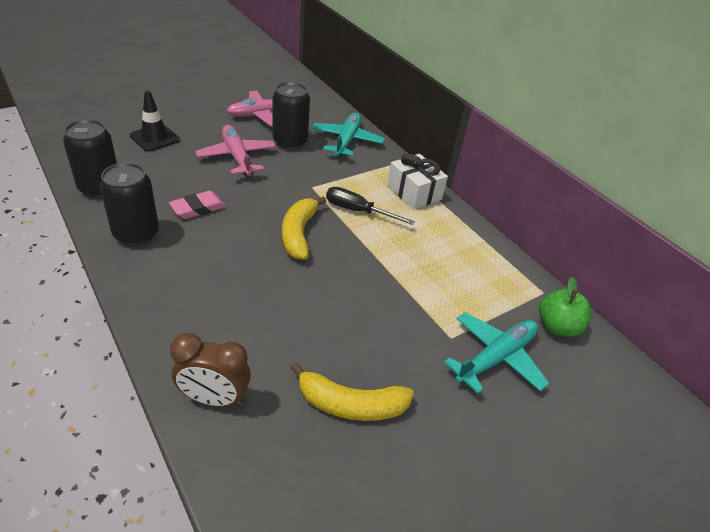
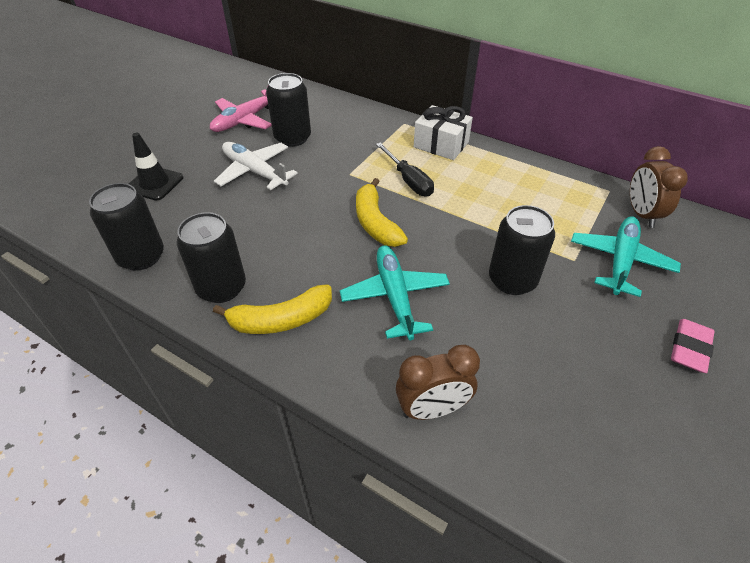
camera: 20 degrees left, 5 degrees up
pink eraser [169,191,226,219] -> pink eraser moved to [671,319,715,373]
pink plane [195,125,276,176] -> white plane [214,142,298,190]
yellow banana [290,362,414,421] -> yellow banana moved to [213,284,332,334]
turquoise plane [312,112,385,156] -> turquoise plane moved to [340,246,450,340]
black screwdriver [326,187,415,225] -> black screwdriver turned 120 degrees counterclockwise [376,142,434,197]
green apple [539,277,591,337] -> brown clock [630,146,688,228]
none -> black can [489,205,555,295]

